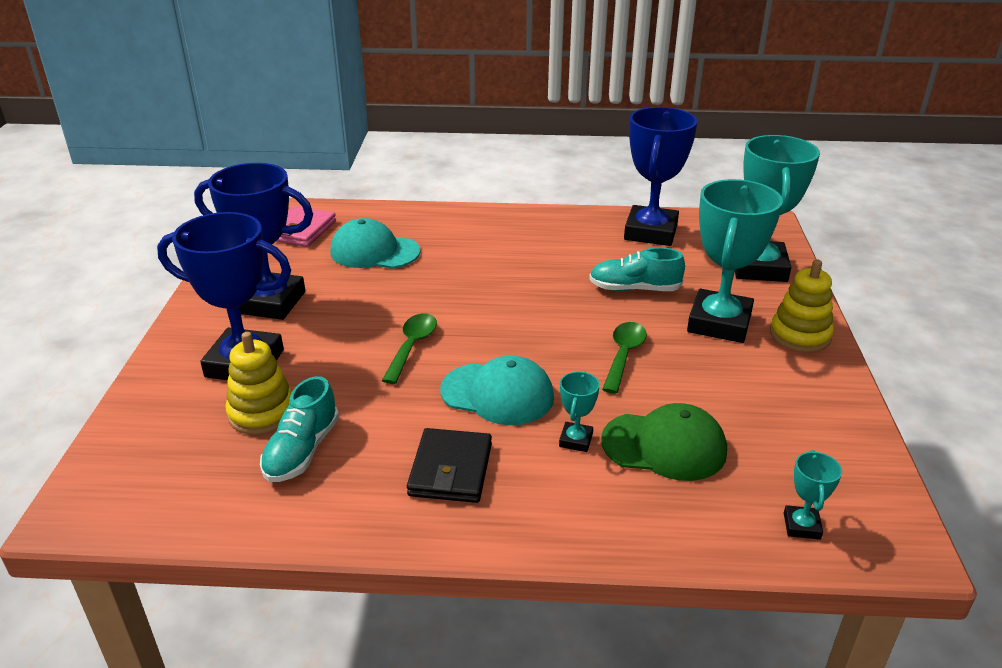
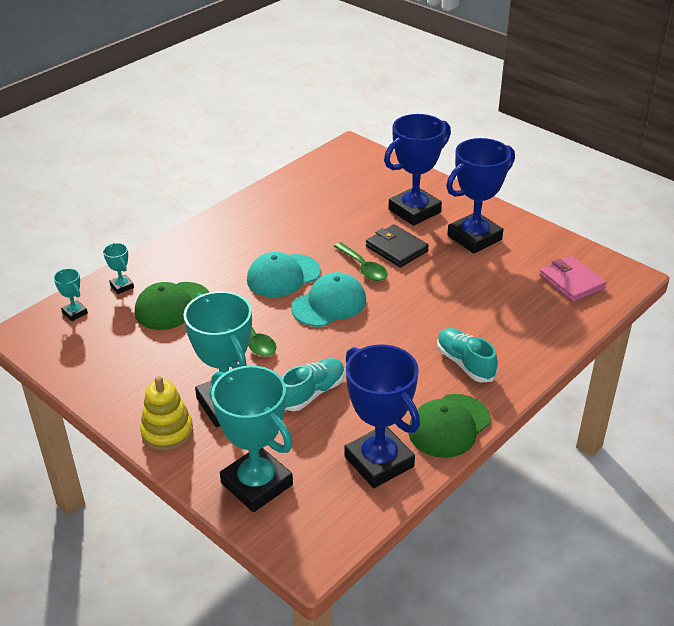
camera: 130 degrees right, 5 degrees up
yellow stacking toy [225,332,292,435] -> none
turquoise shoe [260,376,339,482] -> turquoise shoe moved to [437,328,498,383]
turquoise cap [331,218,420,269] -> turquoise cap moved to [291,272,366,327]
black wallet [407,428,492,503] -> black wallet moved to [366,224,429,267]
turquoise trophy [559,371,600,452] -> turquoise trophy moved to [103,243,134,294]
none -> green cap [408,394,491,458]

